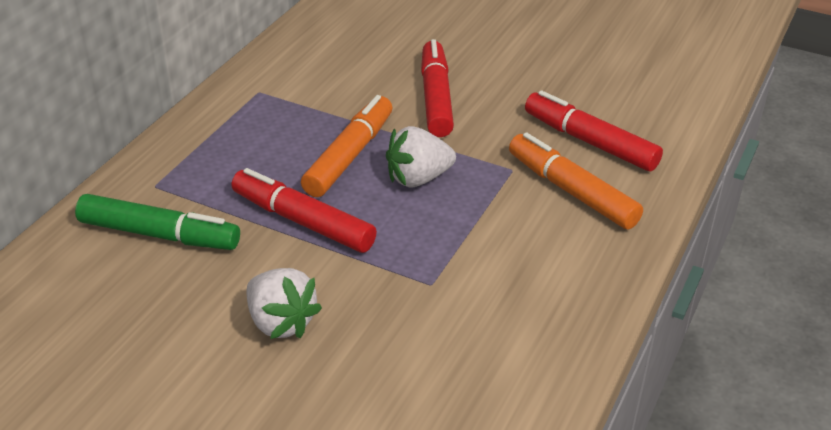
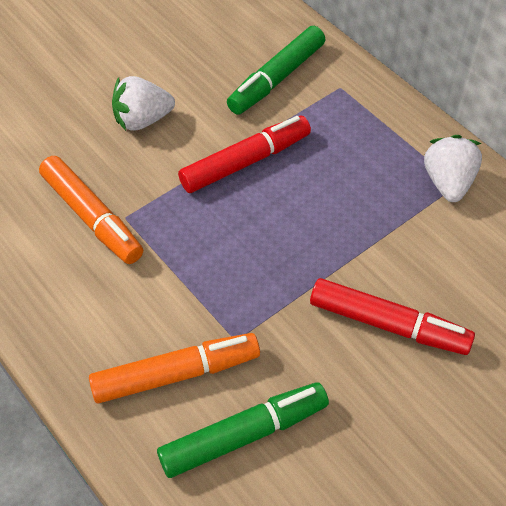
camera: 115 degrees right, 15 degrees up
orange marker [301,95,392,197] -> orange marker moved to [39,156,143,264]
white strawberry [386,126,456,187] -> white strawberry moved to [424,135,482,202]
red marker [525,90,663,172] -> green marker [157,382,329,478]

